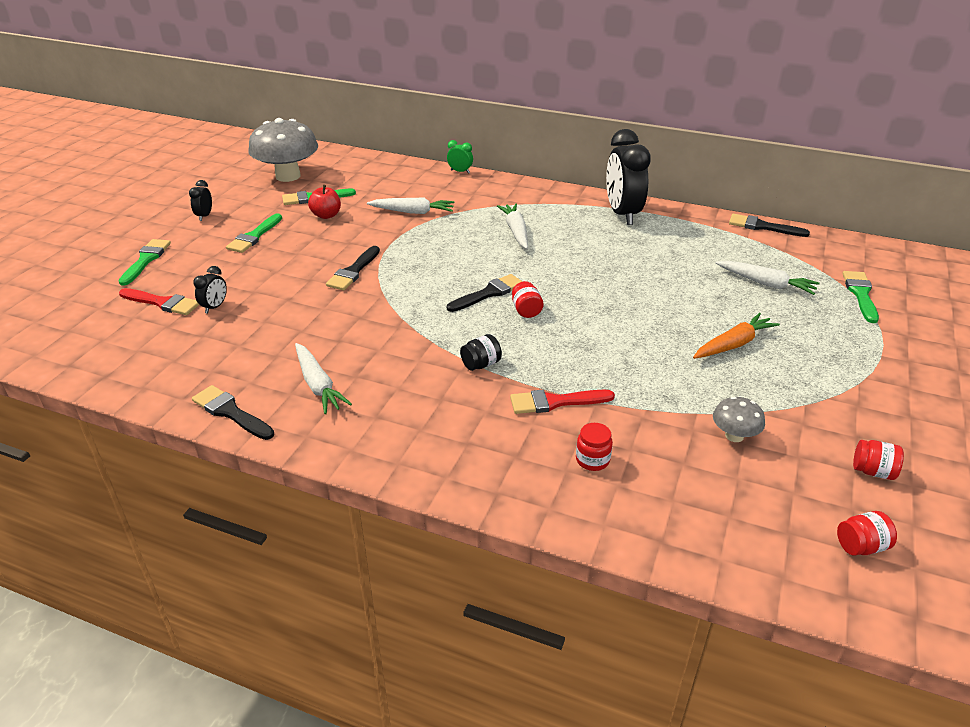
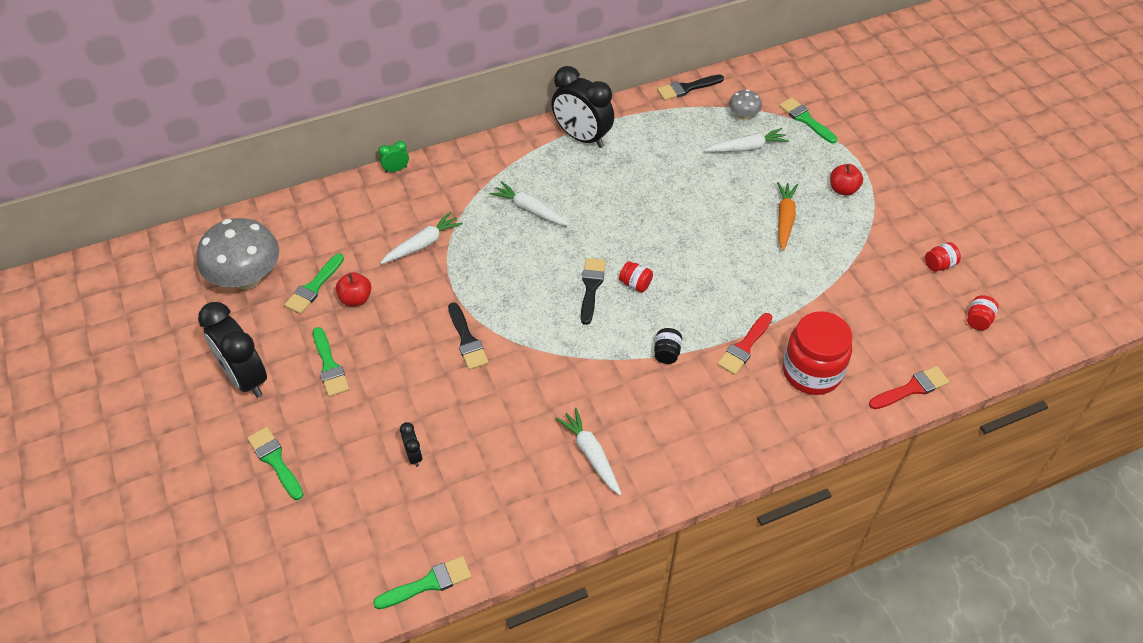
camera: 45 degrees left, 15 degrees up
red brush [119,288,199,315] -> red brush moved to [869,366,949,409]
black clock [189,180,212,221] -> black clock [198,302,267,398], size x2.30
black brush [192,385,274,440] -> none
white carrot [295,343,352,414] -> white carrot turned 135 degrees counterclockwise [556,408,621,495]
red jar [576,423,613,471] -> red jar [783,311,852,395], size x2.31
grey mushroom [713,396,765,442] -> grey mushroom moved to [729,90,762,120]
none -> green brush [373,556,471,609]
none -> red apple [830,164,863,196]

